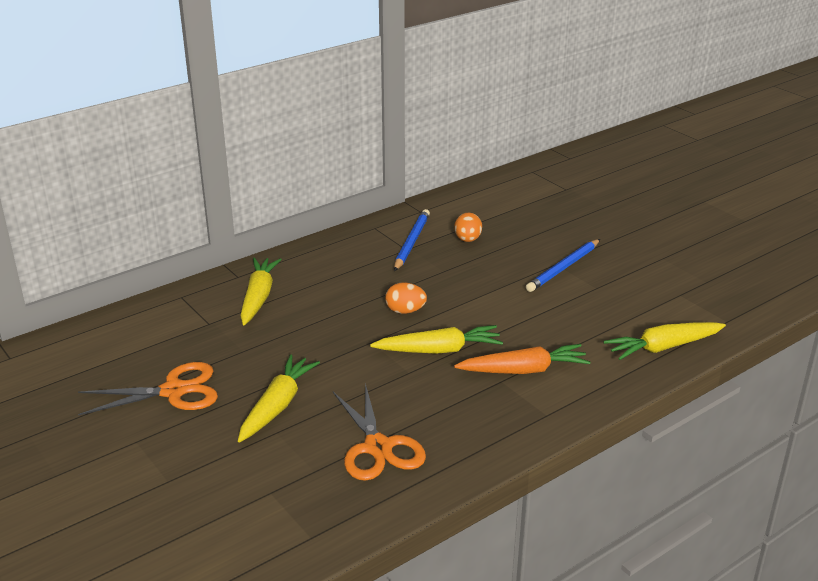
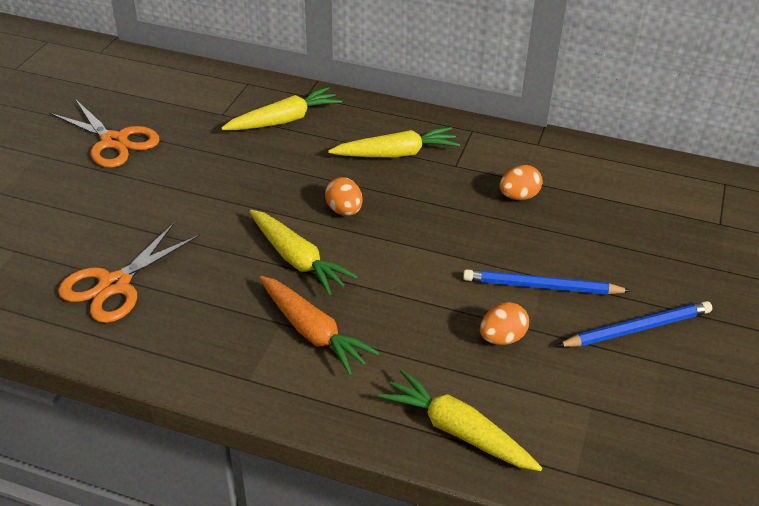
camera: 55 degrees right, 10 degrees up
yellow carrot [238,355,320,443] -> yellow carrot moved to [328,127,460,157]
blue pencil [394,209,430,271] -> blue pencil moved to [557,301,712,347]
none -> orange egg [480,302,529,345]

